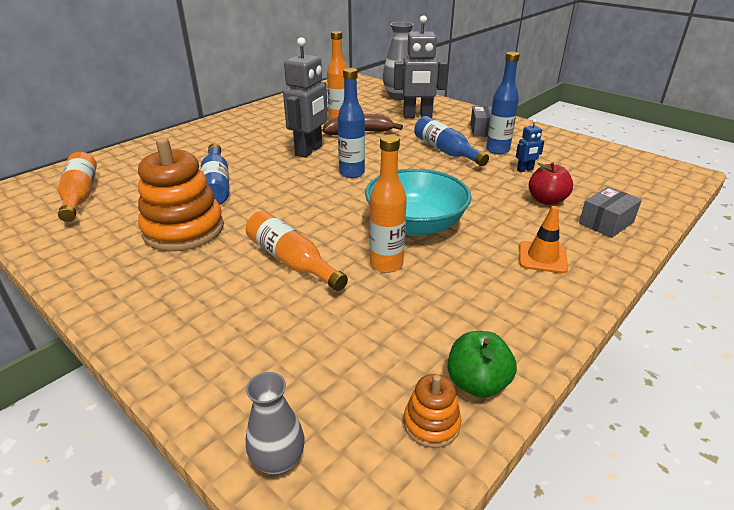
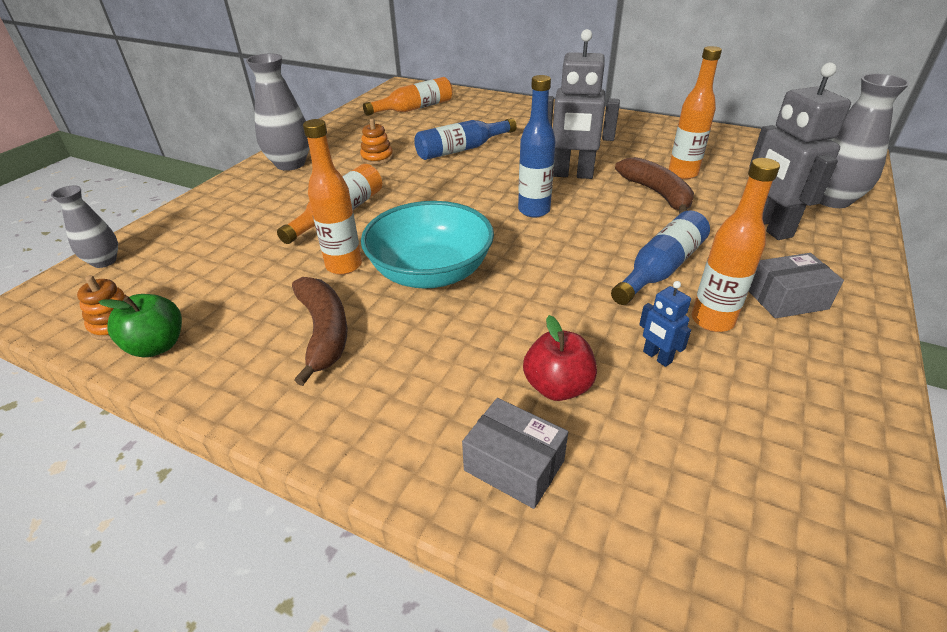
camera: 75 degrees right, 5 degrees up
orange stacking toy [138,138,224,251] -> orange stacking toy [360,119,393,165], size x0.46
blue bottle [486,52,520,154] -> orange bottle [692,158,780,332]
orange traffic cone [519,206,568,273] -> none
none -> grey vase [246,54,309,171]
none -> brown banana [292,277,348,386]

